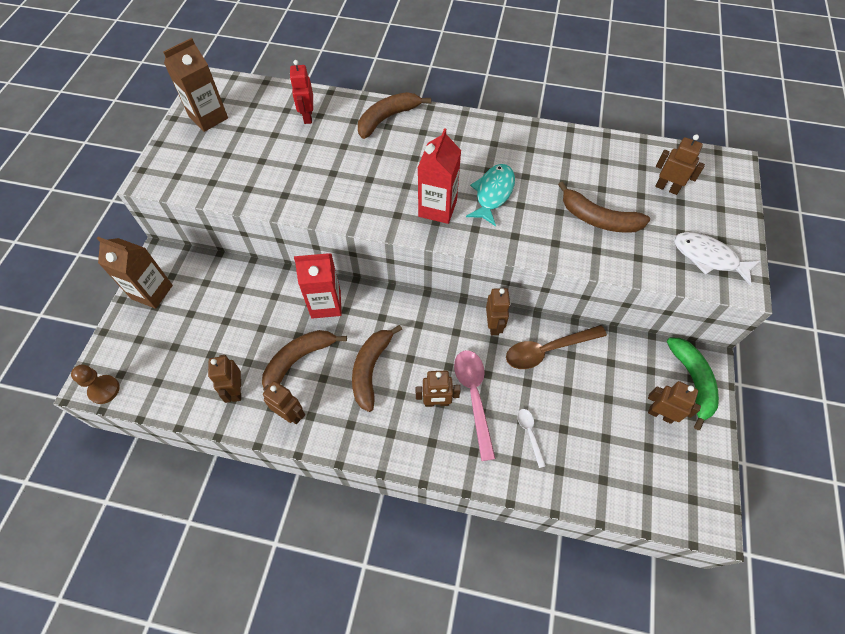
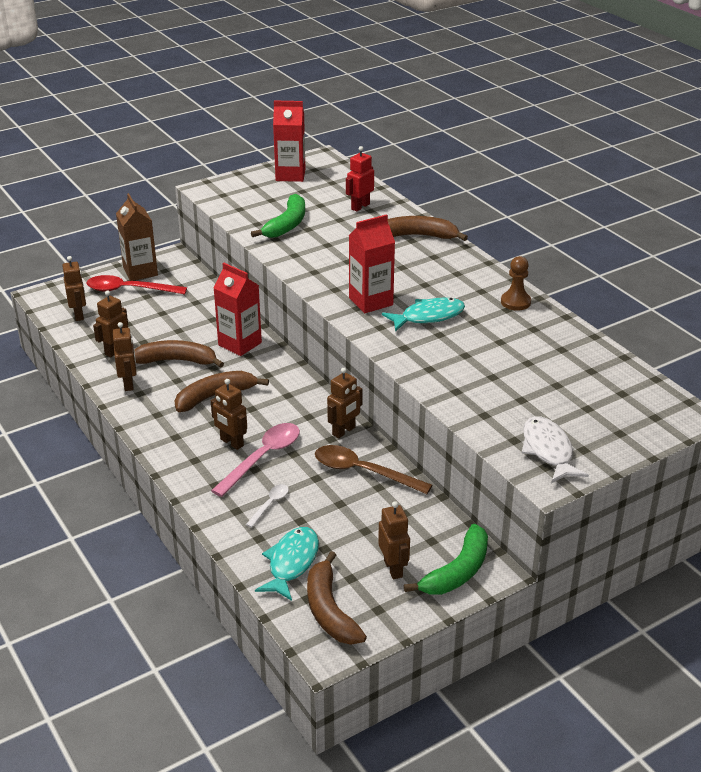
camera: 45 degrees right, 25 degrees down
brown pawn [71,364,120,404] -> brown pawn moved to [501,256,531,311]
brown carton [163,38,228,132] -> red carton [273,101,305,182]
brown banana [558,181,650,233] -> brown banana moved to [307,551,367,645]
brown robot [655,134,705,195] -> brown robot moved to [62,256,86,321]
none -> red spoon [87,275,187,294]
none -> green banana [251,194,305,238]
none -> turquoise fish [255,527,319,601]

